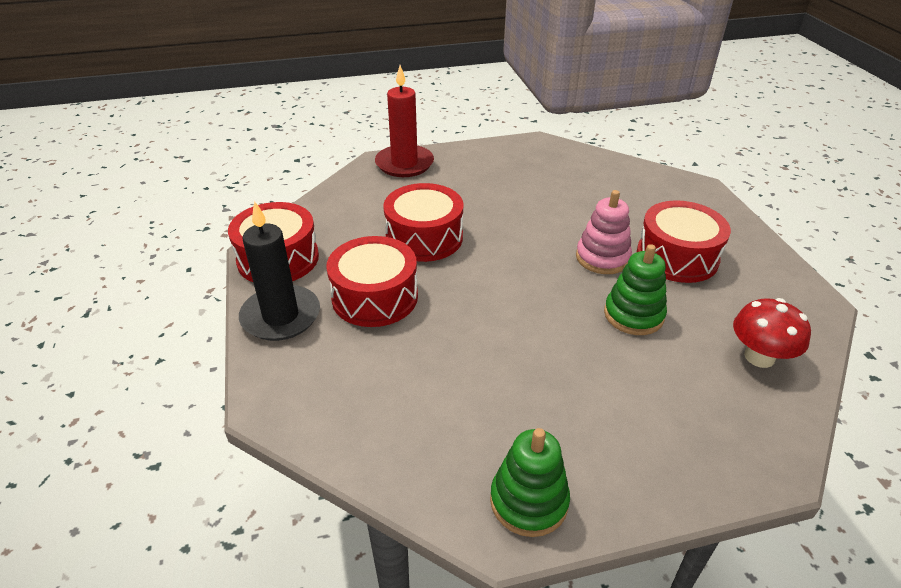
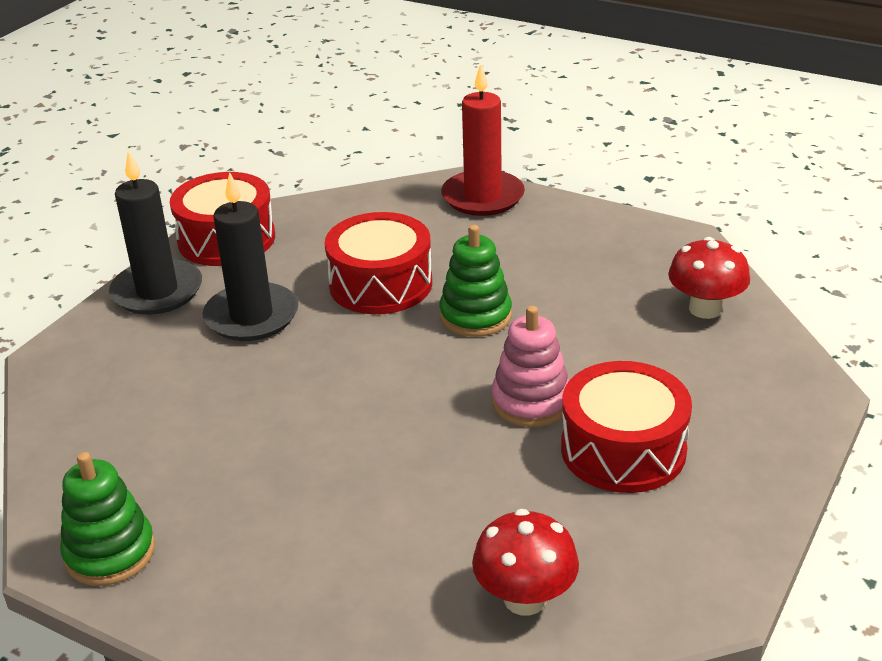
camera: 45 degrees right, 5 degrees down
red drum [326,236,418,327] -> black candle [203,172,298,341]
green stacking toy [604,244,667,335] -> green stacking toy moved to [439,225,512,337]
none -> red mushroom [668,237,750,319]

